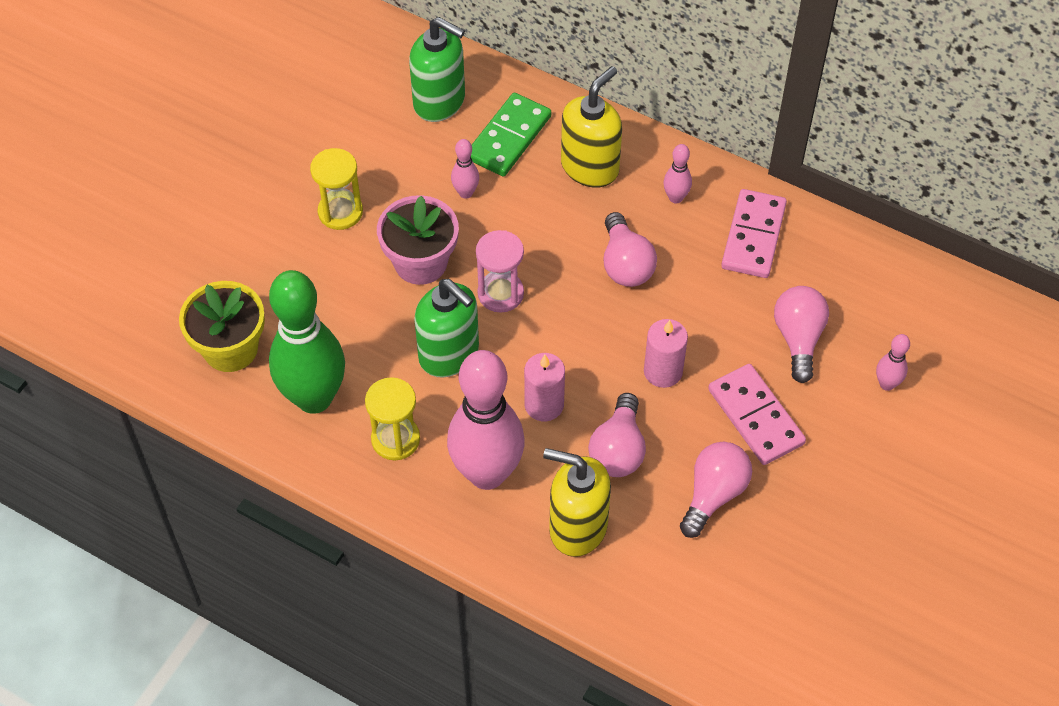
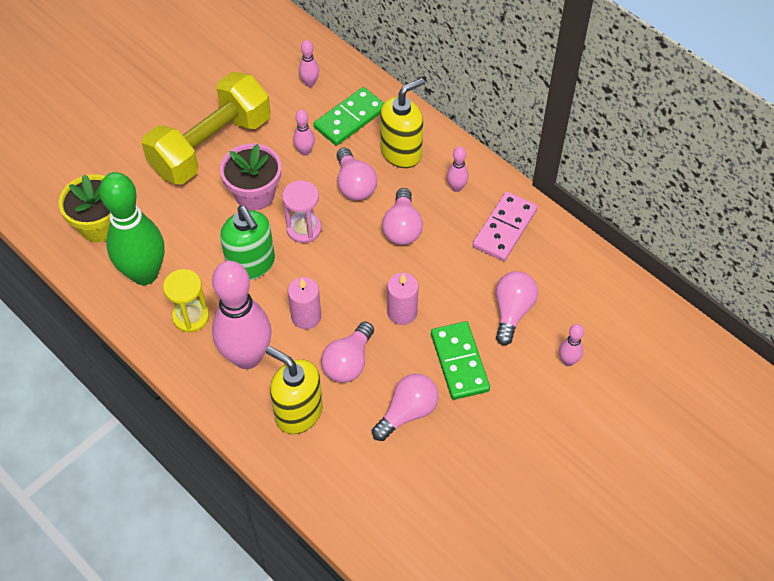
camera: 15 degrees right, 0 degrees up
yellow hourglass [310,148,363,230] -> yellow dumbbell [142,72,271,185]
green soap dispenser [409,17,465,122] -> pink bowling pin [299,40,319,87]
pink domino [708,364,806,465] -> green domino [431,321,490,400]
none -> pink light bulb [337,147,377,201]

